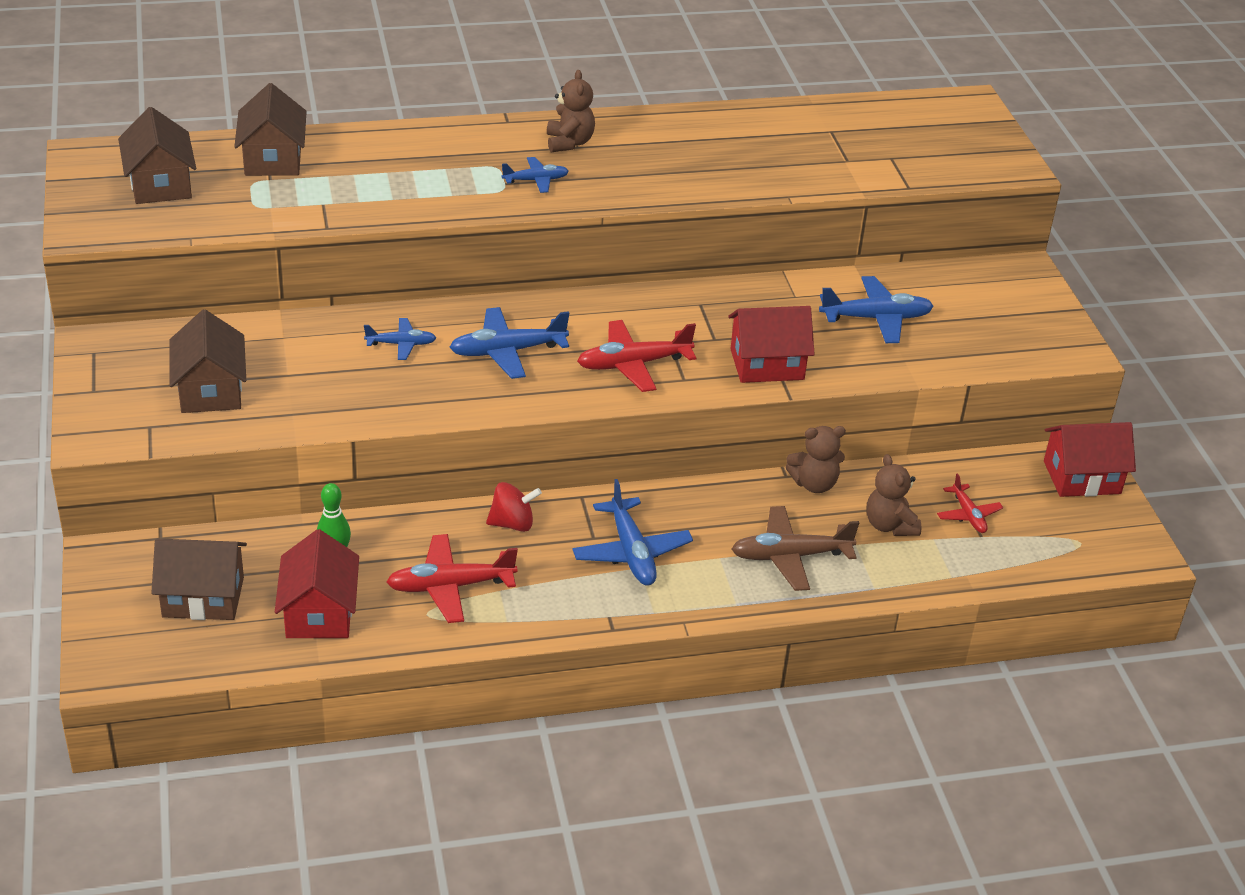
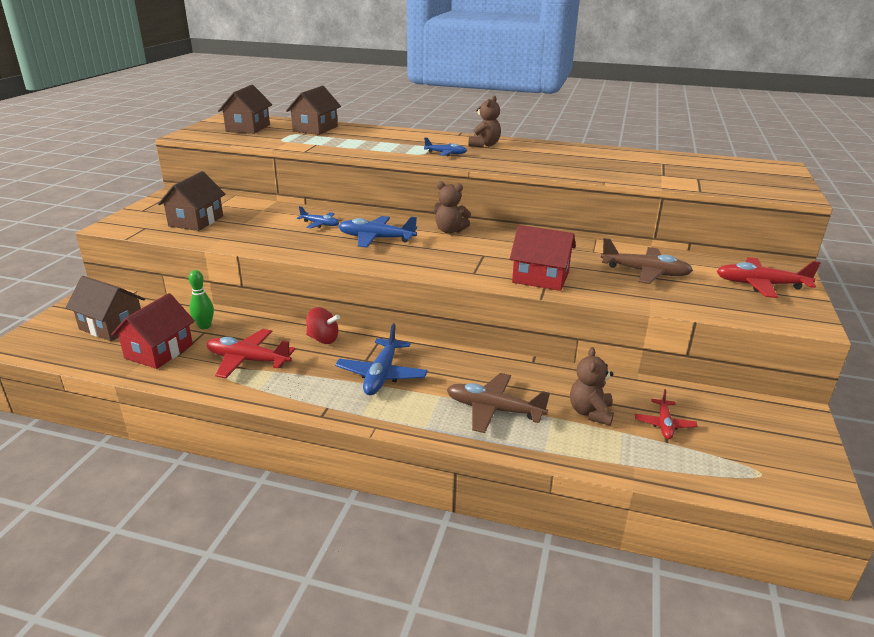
camera: 30 degrees right, 10 degrees down
red plane [577,320,696,392] -> red plane moved to [717,257,821,298]
brown teddy bear [786,426,846,493] -> brown teddy bear moved to [434,181,471,234]
blue plane [819,276,934,343] -> brown plane [601,238,693,284]
red house [1044,422,1136,497] -> none

